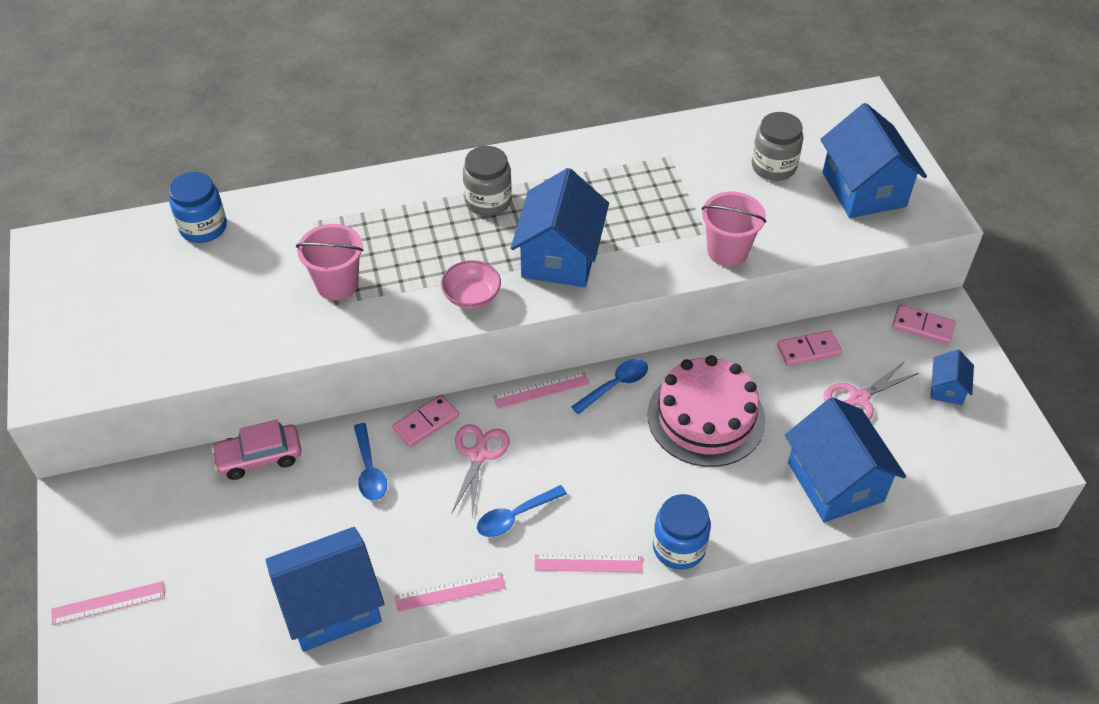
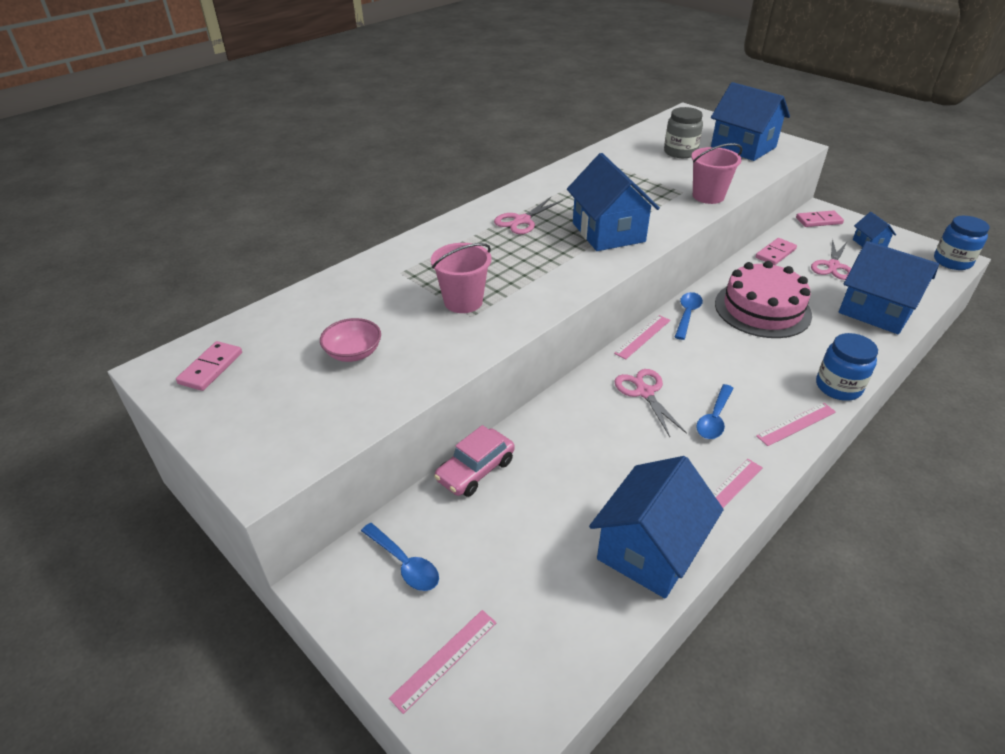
camera: 30 degrees left, 10 degrees down
blue jar [169,172,227,243] -> blue jar moved to [934,216,990,270]
blue spoon [354,423,387,500] -> blue spoon moved to [361,523,439,591]
pink domino [393,395,459,447] -> pink domino moved to [176,341,242,391]
pink bowl [441,260,501,309] -> pink bowl moved to [320,318,381,362]
grey jar [463,146,512,216] -> pink scissors [494,197,563,234]

